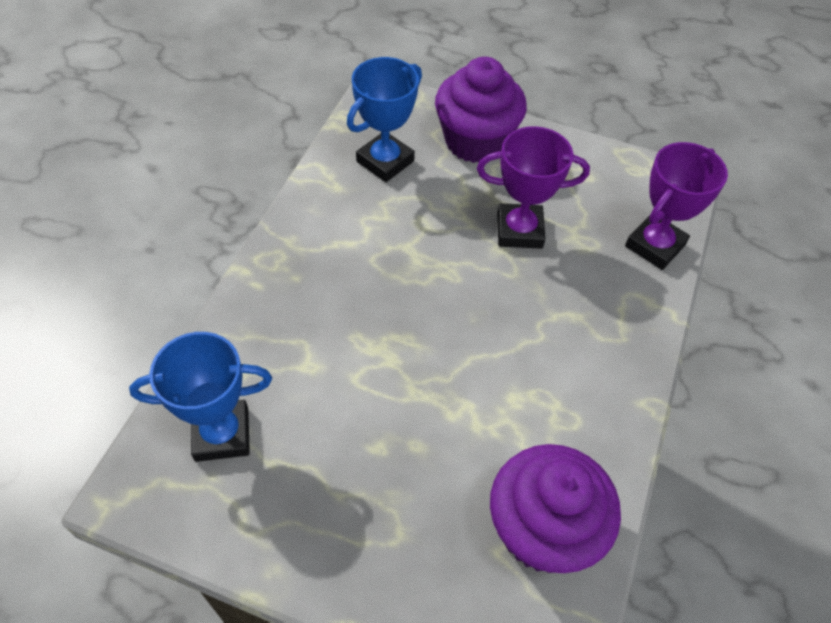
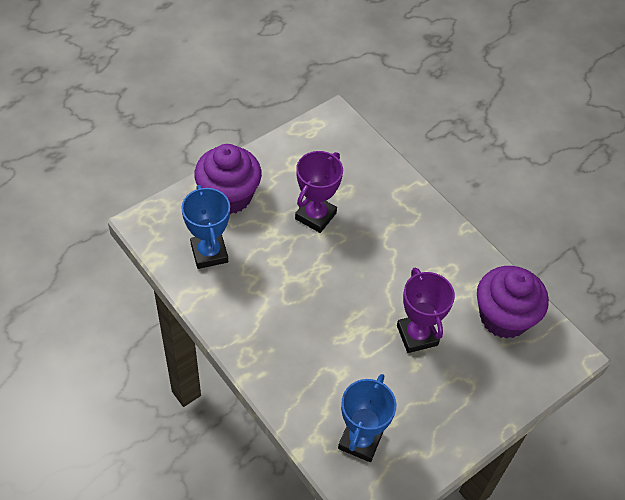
camera: 60 degrees left, 0 degrees up
purple trophy [625,142,728,270] -> purple trophy moved to [397,268,455,353]

